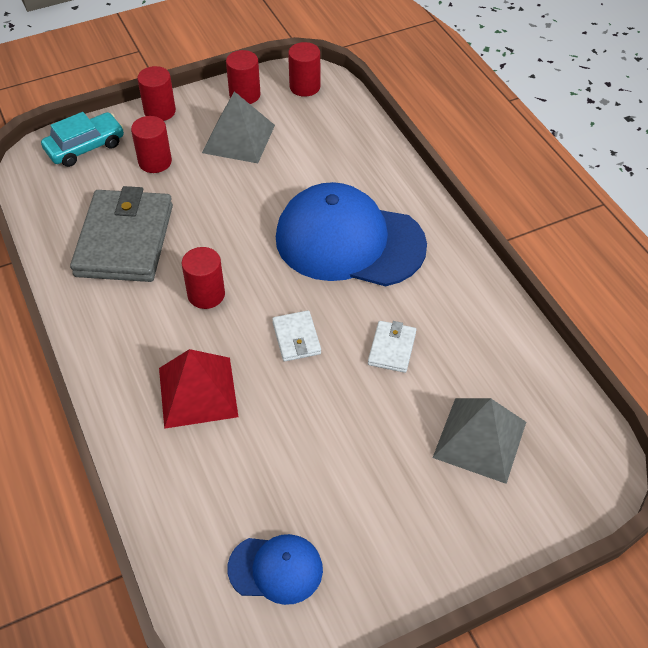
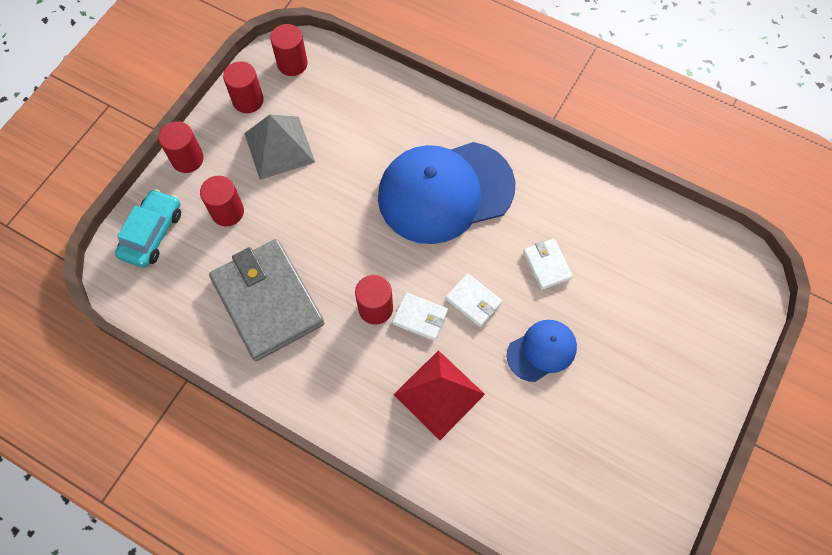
camera: 35 degrees left, 15 degrees up
blue cap [227,534,323,605] -> blue cap moved to [507,320,577,382]
grey pyramid [433,398,526,484] -> none
none -> white wallet [392,292,448,341]

